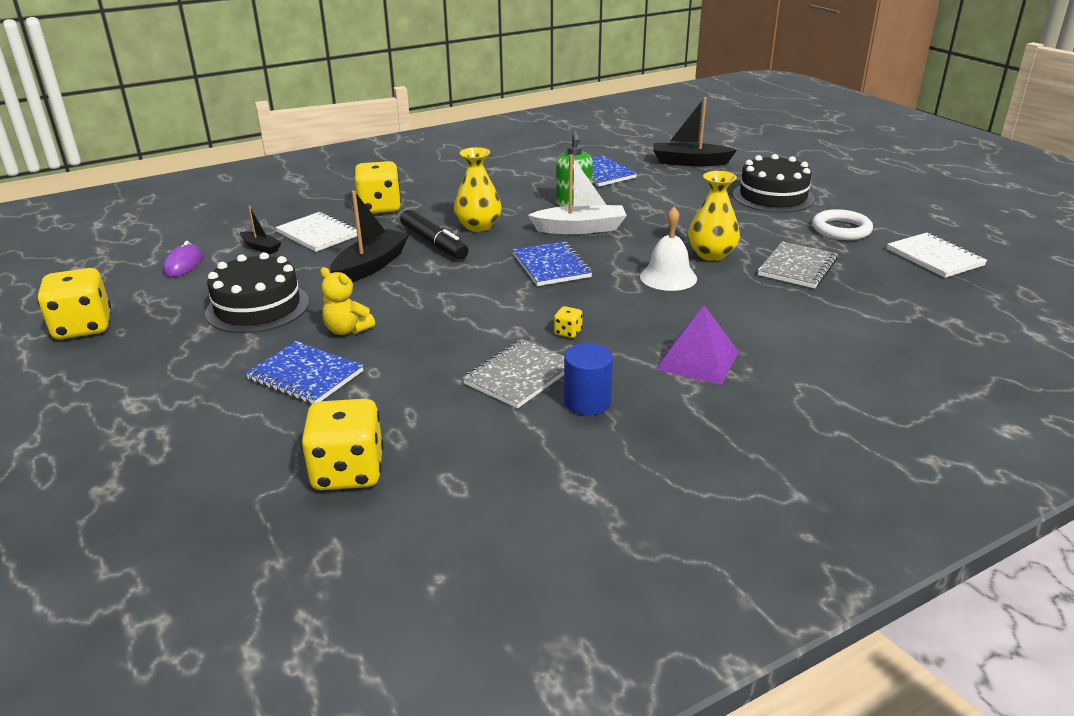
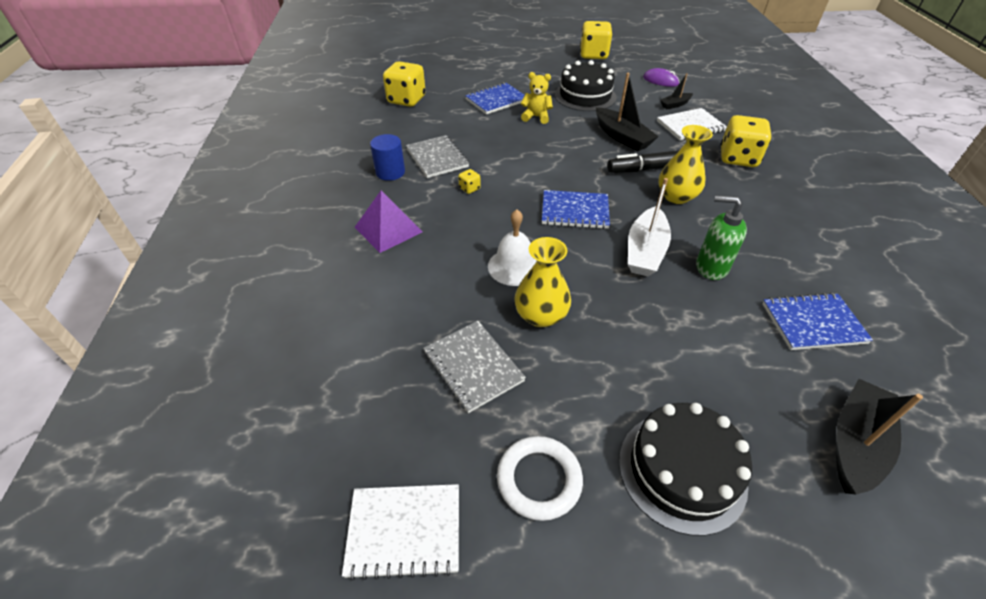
camera: 115 degrees right, 15 degrees up
yellow teddy bear [320,268,375,335] -> yellow teddy bear turned 45 degrees clockwise [521,72,553,124]

